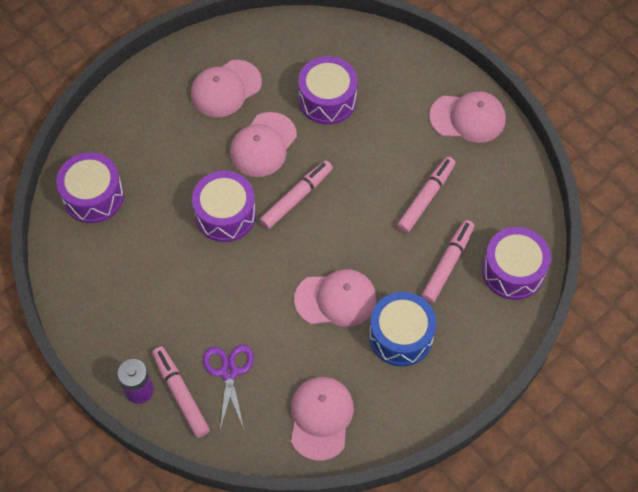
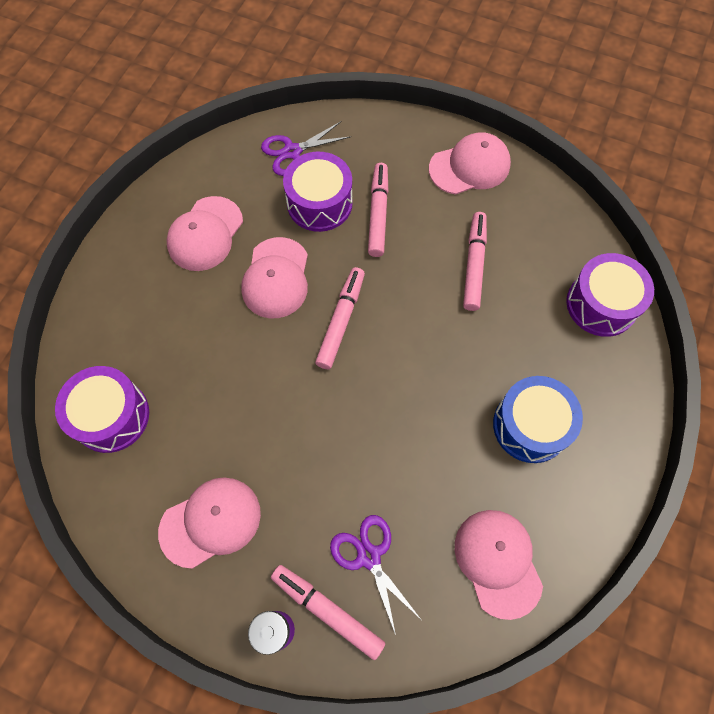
camera: 25 degrees left, 5 degrees up
purple drum [192,171,256,242] -> none
pink cap [294,269,377,327] -> pink cap moved to [158,477,261,569]
pink marker [421,220,474,303] -> pink marker moved to [368,163,389,257]
none -> purple scissors [261,121,351,176]

